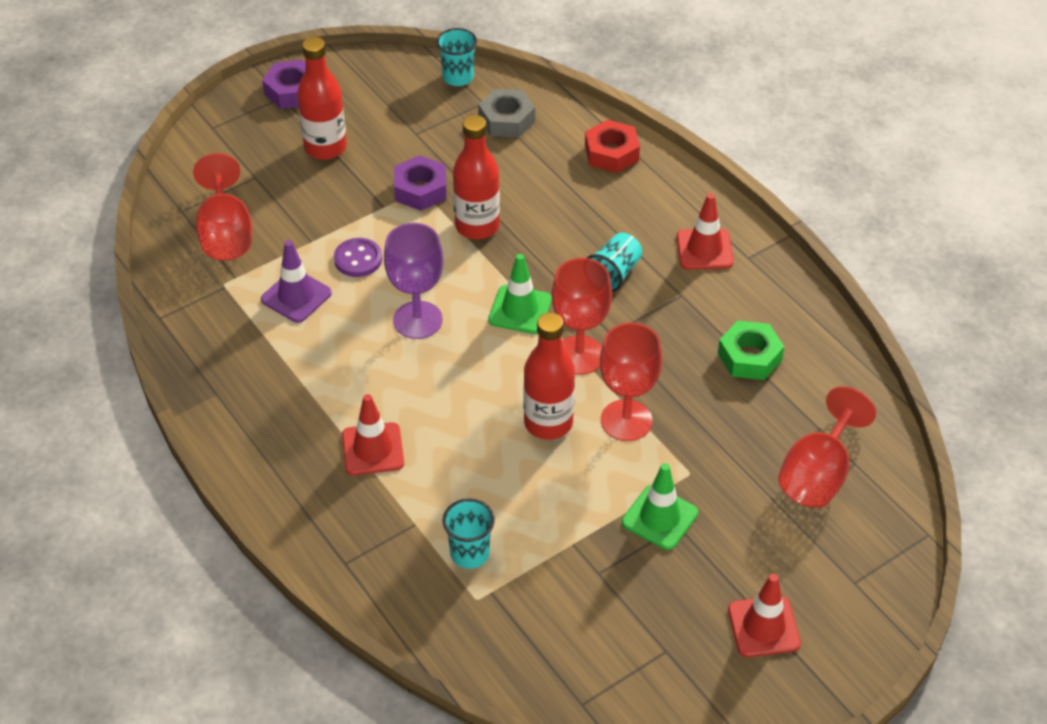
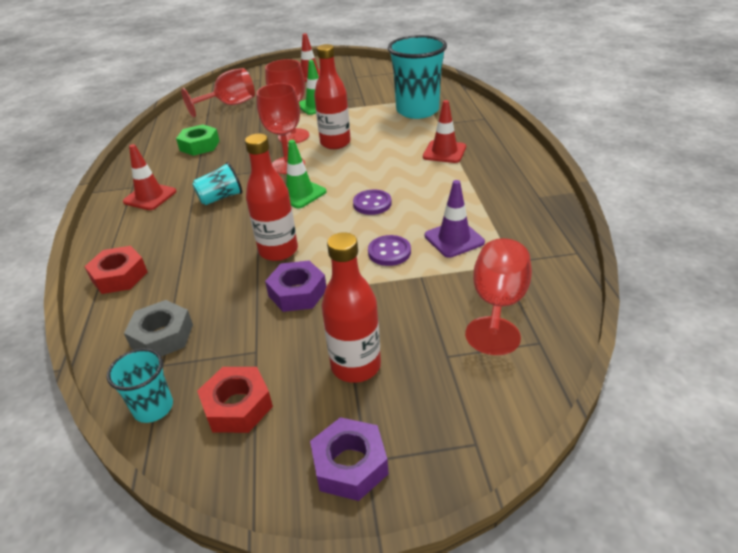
camera: 150 degrees left, 10 degrees down
purple goblet [384,223,443,339] -> purple button [353,190,392,215]
turquoise cup [442,498,495,569] -> turquoise cup [388,35,447,119], size x2.00
none -> red nut [197,367,273,433]

